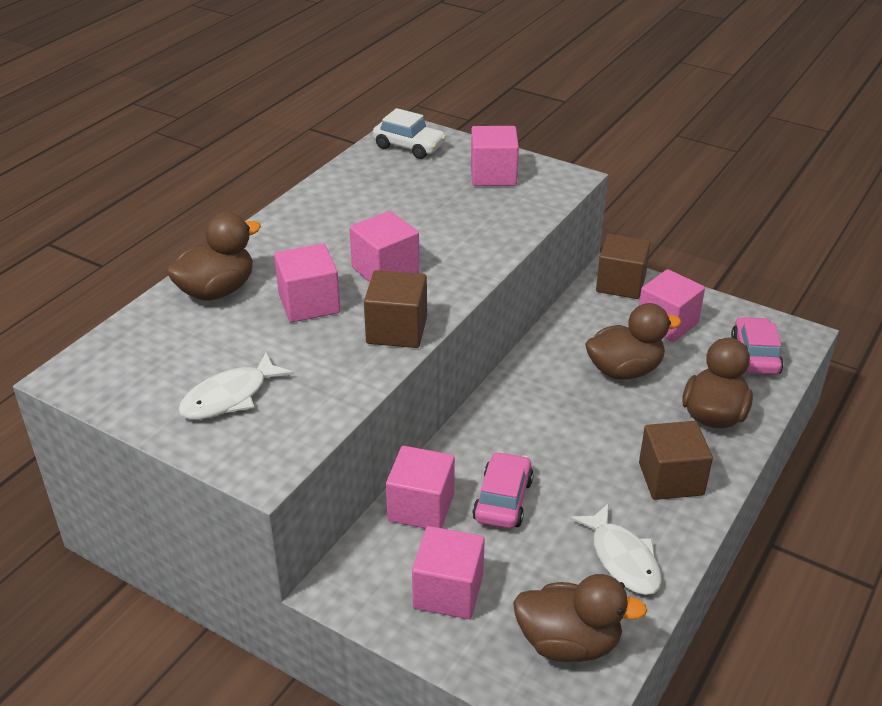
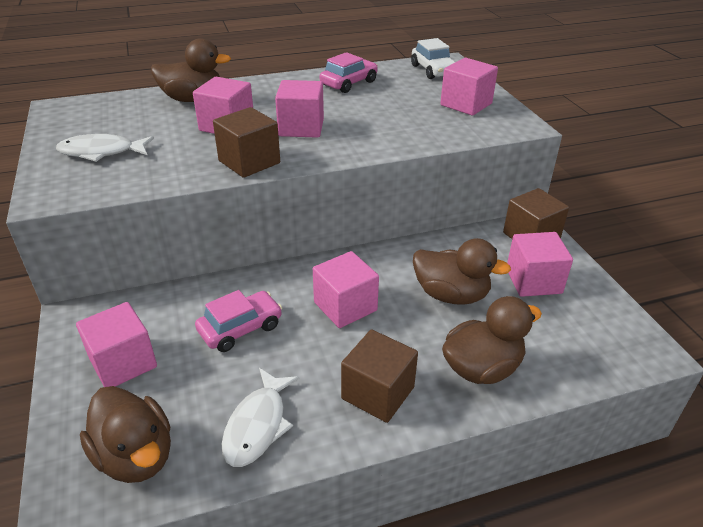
camera: 40 degrees right, 0 degrees up
pink cube [386,446,455,529] -> pink cube moved to [313,251,379,328]
pink car [731,317,783,375] -> pink car moved to [320,52,378,93]

